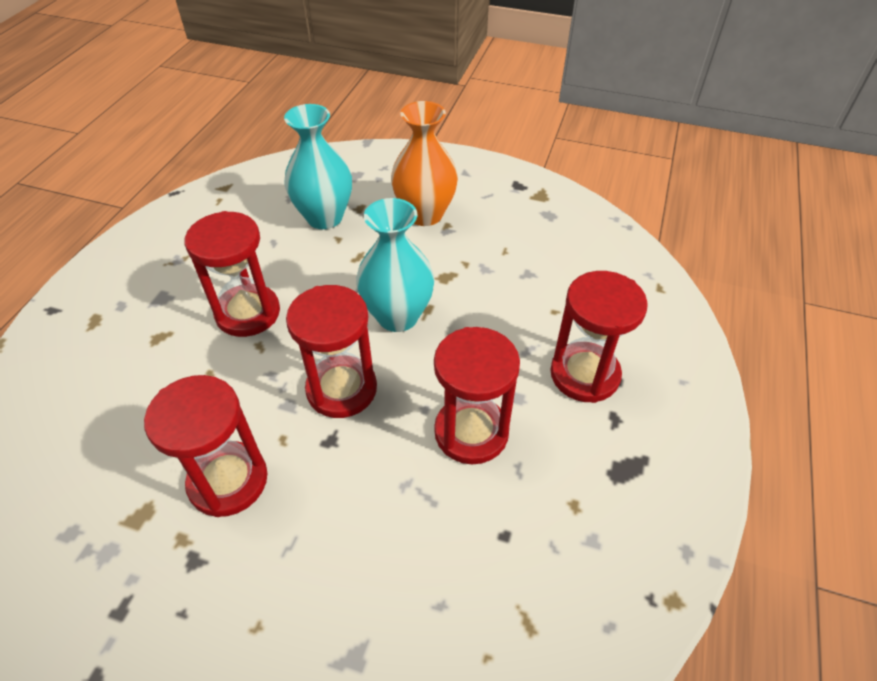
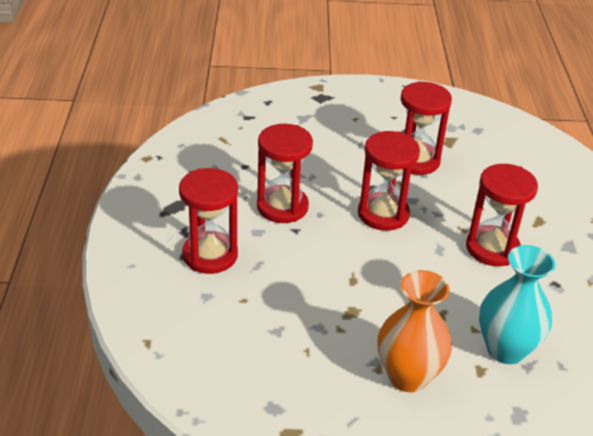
camera: 160 degrees right, 10 degrees down
turquoise vase [356,198,434,332] -> none

